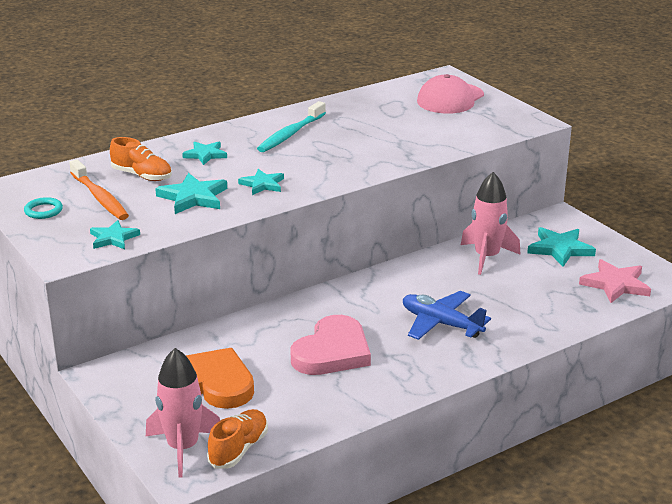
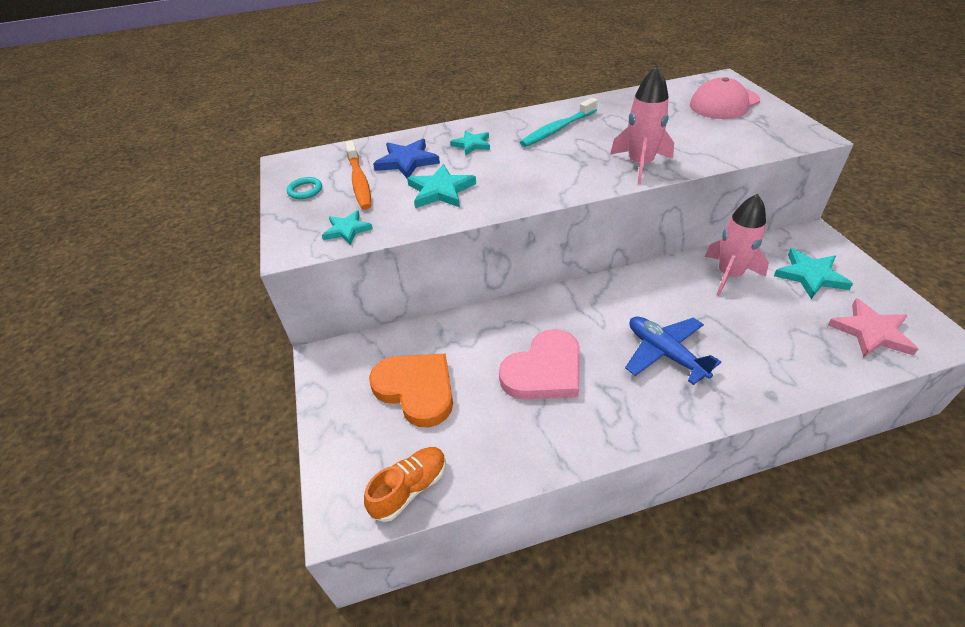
camera: 20 degrees right, 15 degrees up
orange shoe [110,137,172,181] -> blue star [373,139,440,178]
pink rocket [146,348,220,478] -> pink rocket moved to [610,66,674,184]
turquoise star [238,169,284,195] -> none

